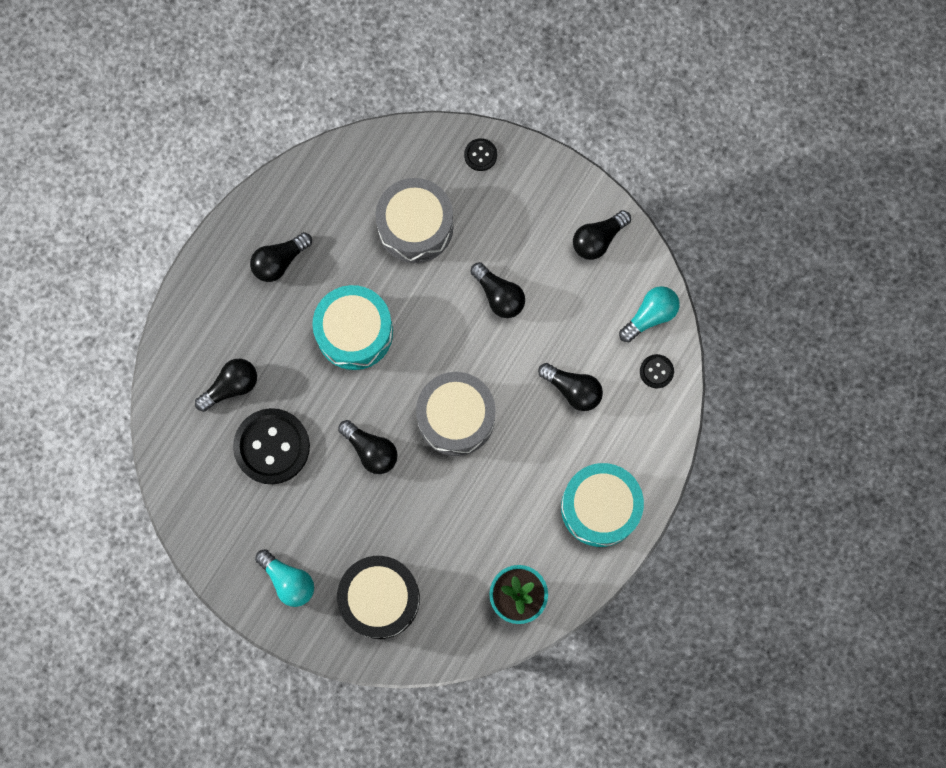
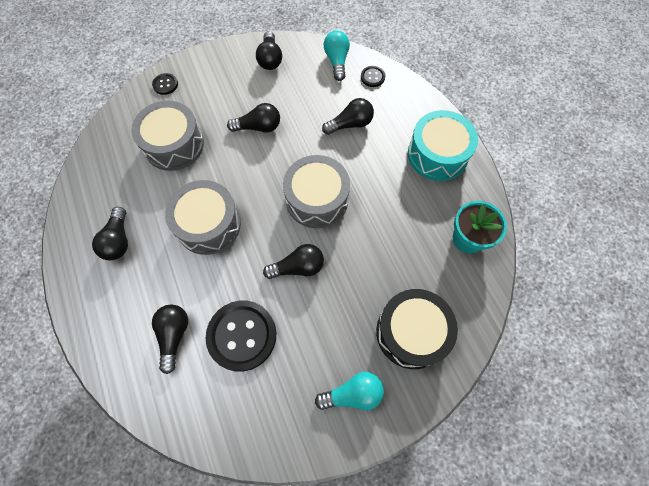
camera: 55 degrees left, 10 degrees down
turquoise drum [312,285,393,370] -> grey drum [165,180,241,255]

